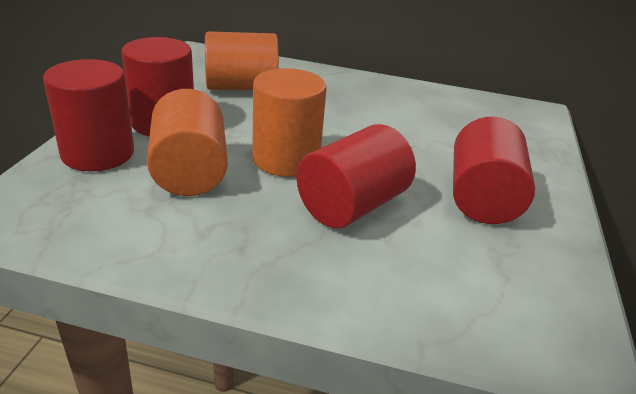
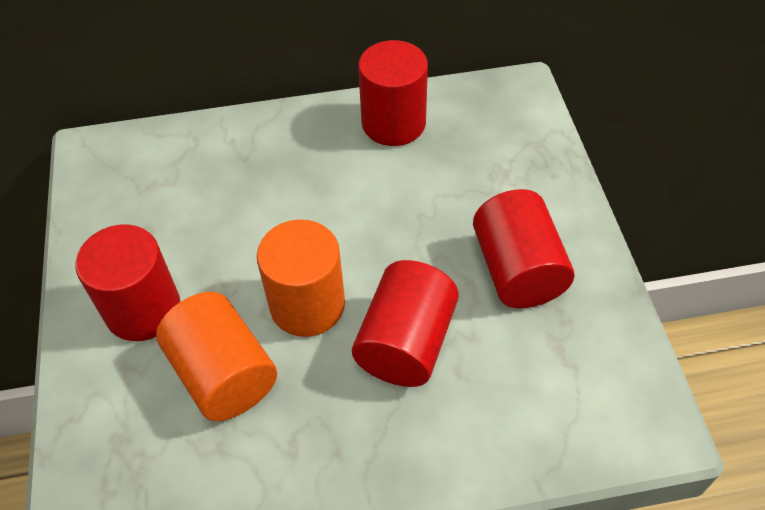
camera: 20 degrees left, 20 degrees up
red cylinder [43,59,134,171] -> red cylinder moved to [358,40,428,146]
orange cylinder [205,31,279,90] -> none

